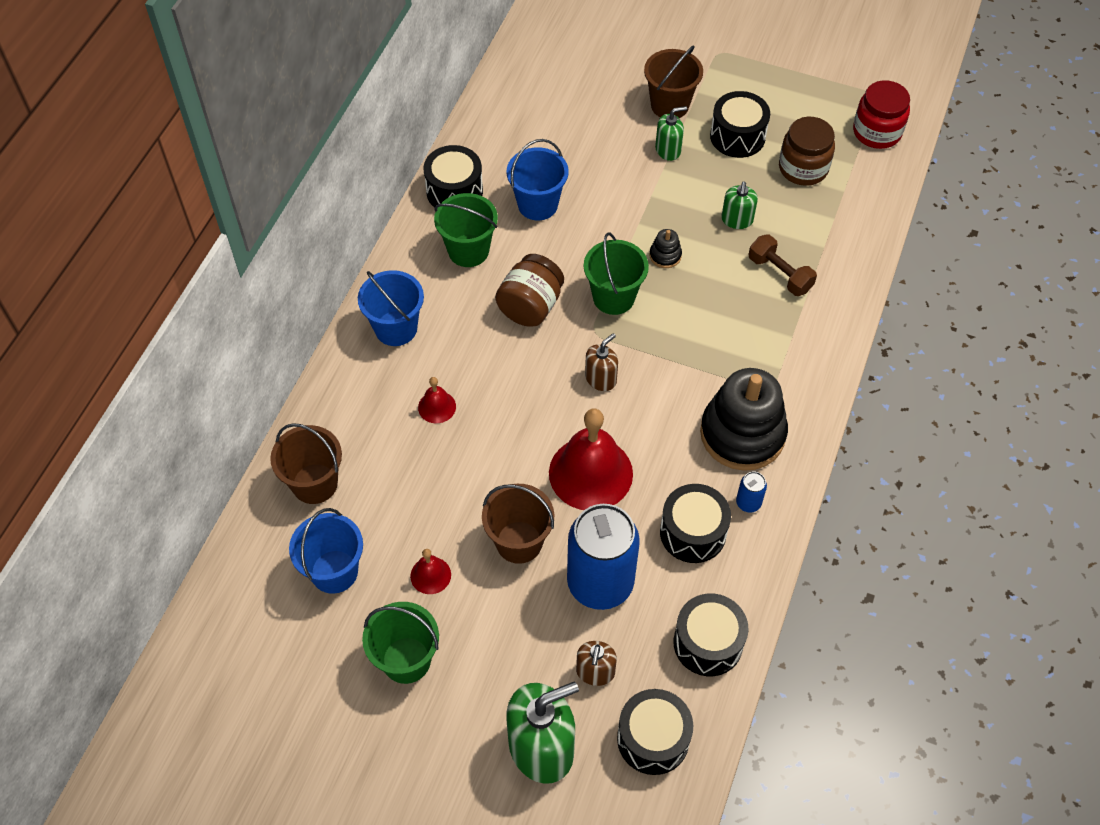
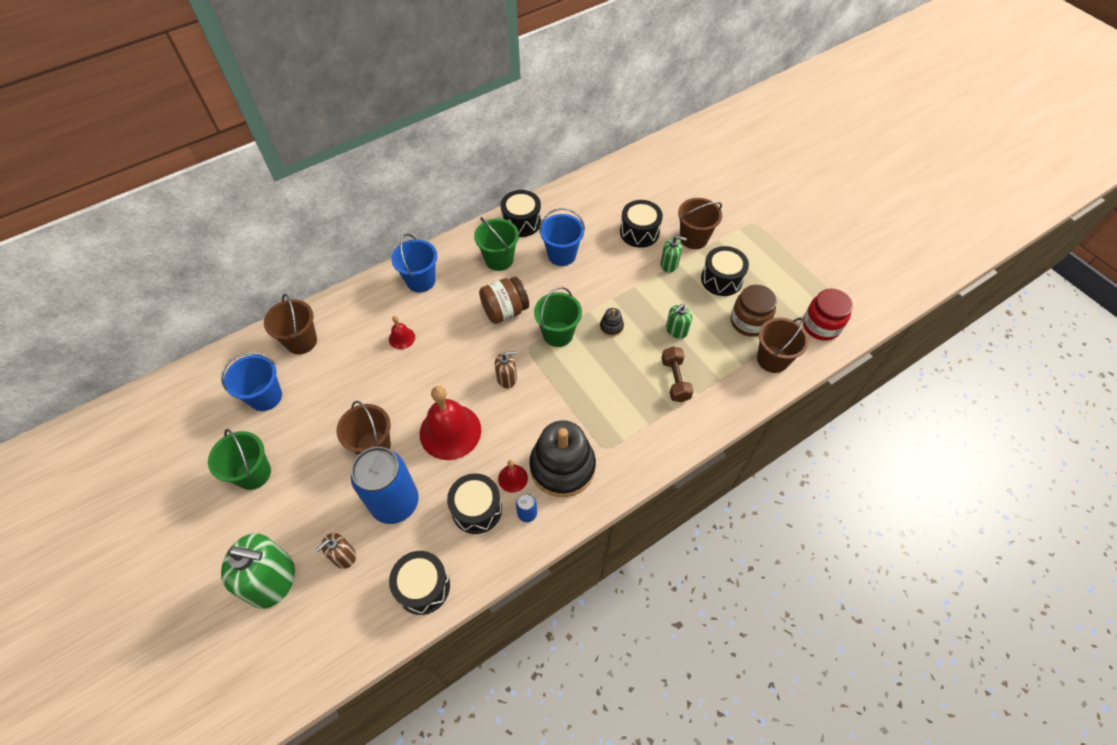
camera: 35 degrees right, 0 degrees up
red bell [410,549,451,594] -> red bell moved to [498,460,528,493]
black drum [617,689,693,775] -> black drum moved to [620,200,663,248]
none -> brown bucket [757,317,809,373]

